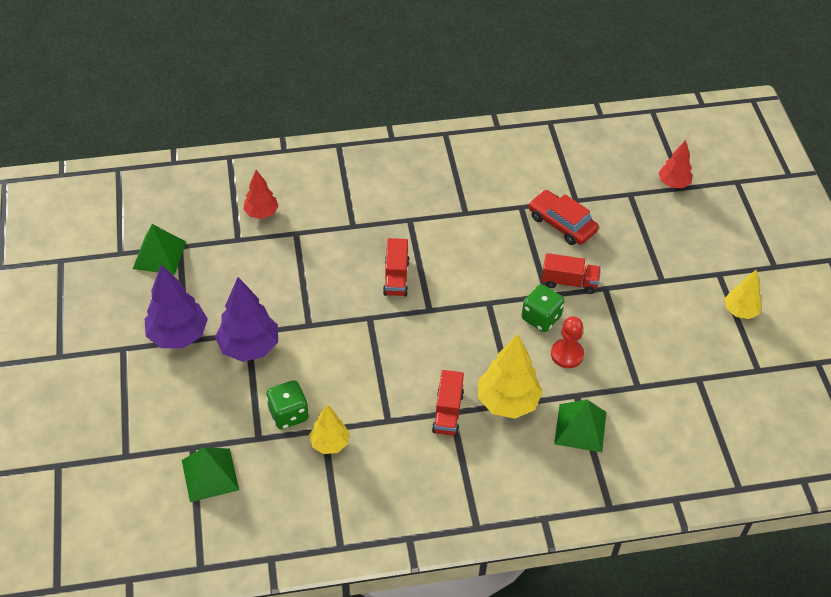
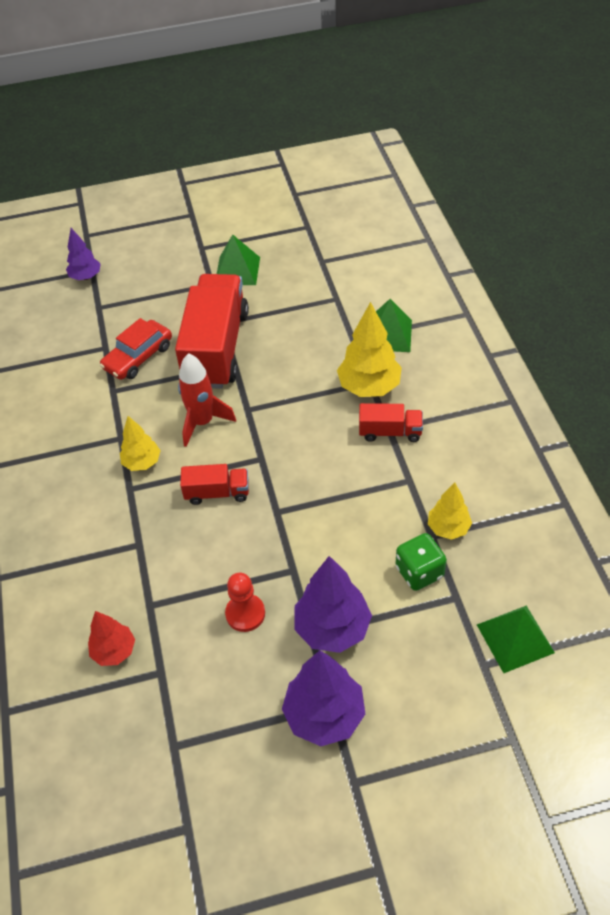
camera: 90 degrees left, 0 degrees up
green pyramid [133,224,186,275] -> green pyramid moved to [217,235,260,285]
green dice [521,284,564,332] -> none
red truck [542,253,601,294] -> red truck [175,274,249,389], size x2.14
red pawn [551,316,584,368] -> red pawn moved to [225,573,265,632]
red tree [659,140,693,188] -> purple tree [66,228,101,280]
yellow tree [725,269,762,319] -> yellow tree moved to [120,416,161,471]
none -> red rocket [178,353,236,447]

